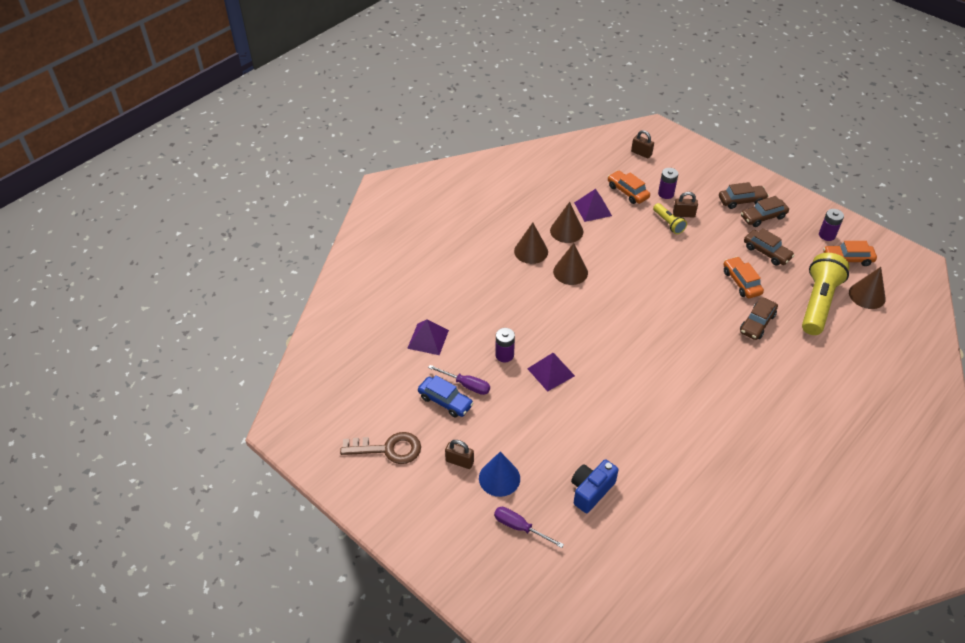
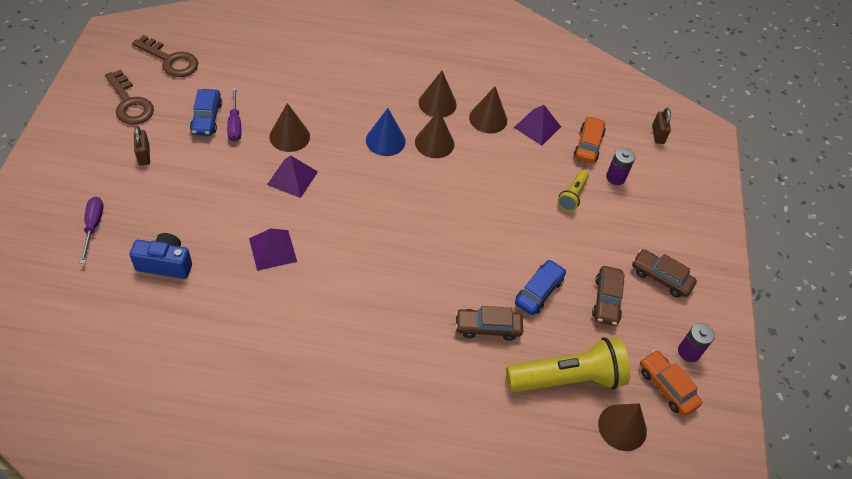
camera: 50 degrees right, 5 degrees up
purple pyramid [407,320,449,355] -> purple pyramid moved to [249,228,297,271]
blue cone [479,452,520,497] -> blue cone moved to [366,108,406,156]
purple battery [495,328,515,362] -> brown cone [270,103,310,152]
brown padlock [673,192,698,218] -> none
brown car [719,182,769,209] -> none
orange car [723,257,764,298] -> blue car [515,259,566,315]
none -> brown key [132,35,198,77]

